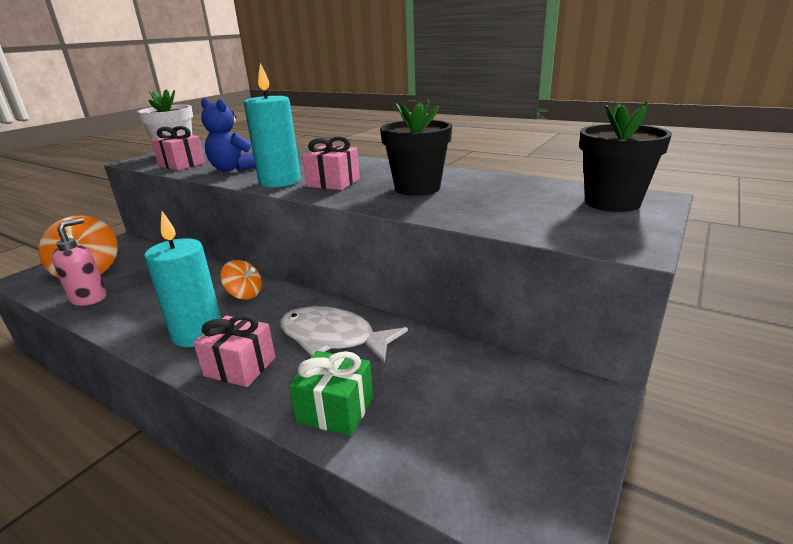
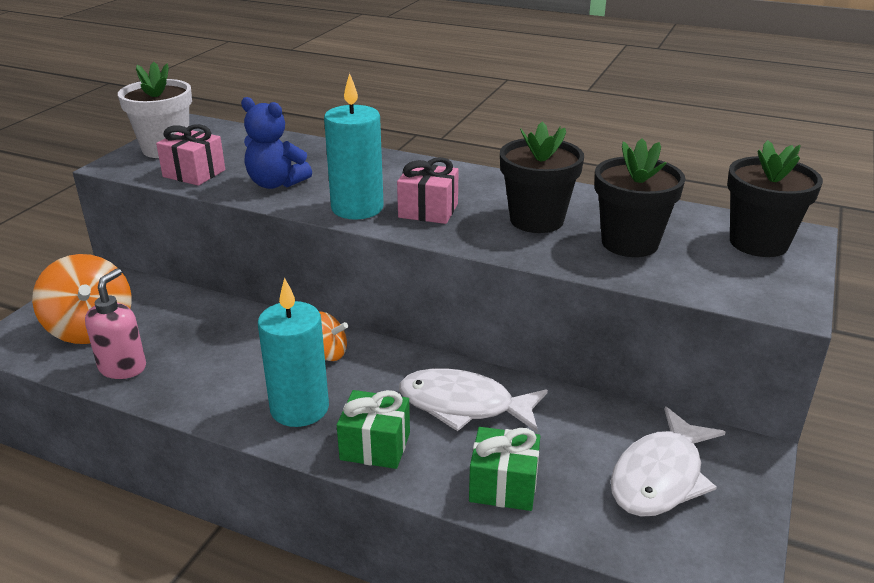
camera: 10 degrees left, 5 degrees up
pink gift [193,314,276,387] -> green gift [337,390,410,469]
none -> black flower pot [595,138,686,257]
none -> white fish [611,407,725,517]

